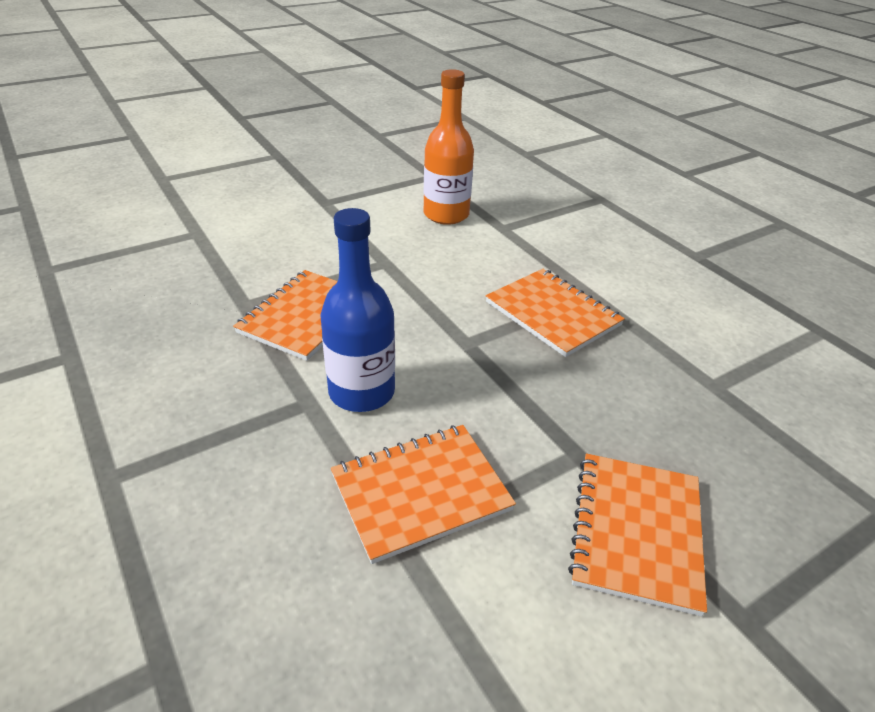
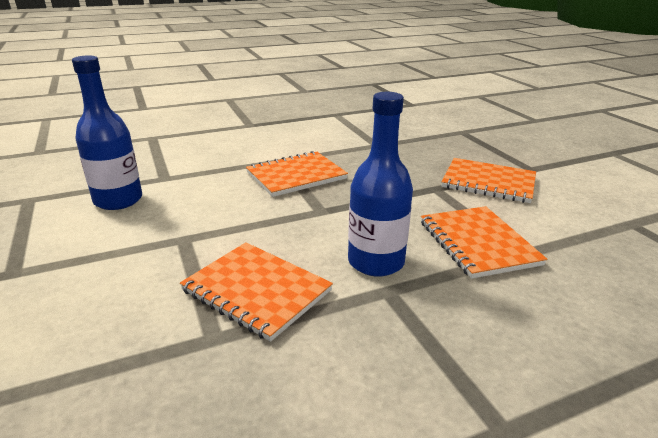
camera: 80 degrees left, 10 degrees down
orange bottle [424,69,474,225] -> blue bottle [72,55,142,210]

